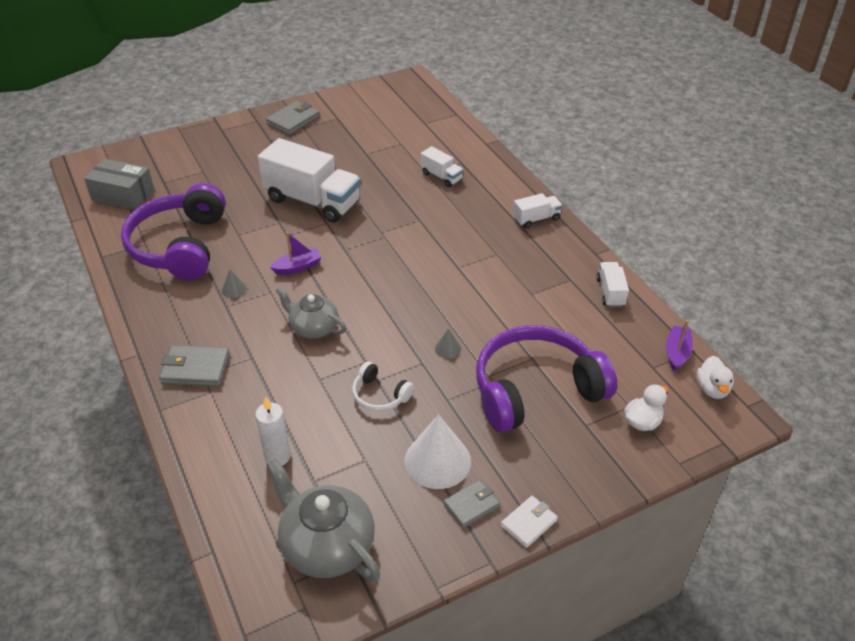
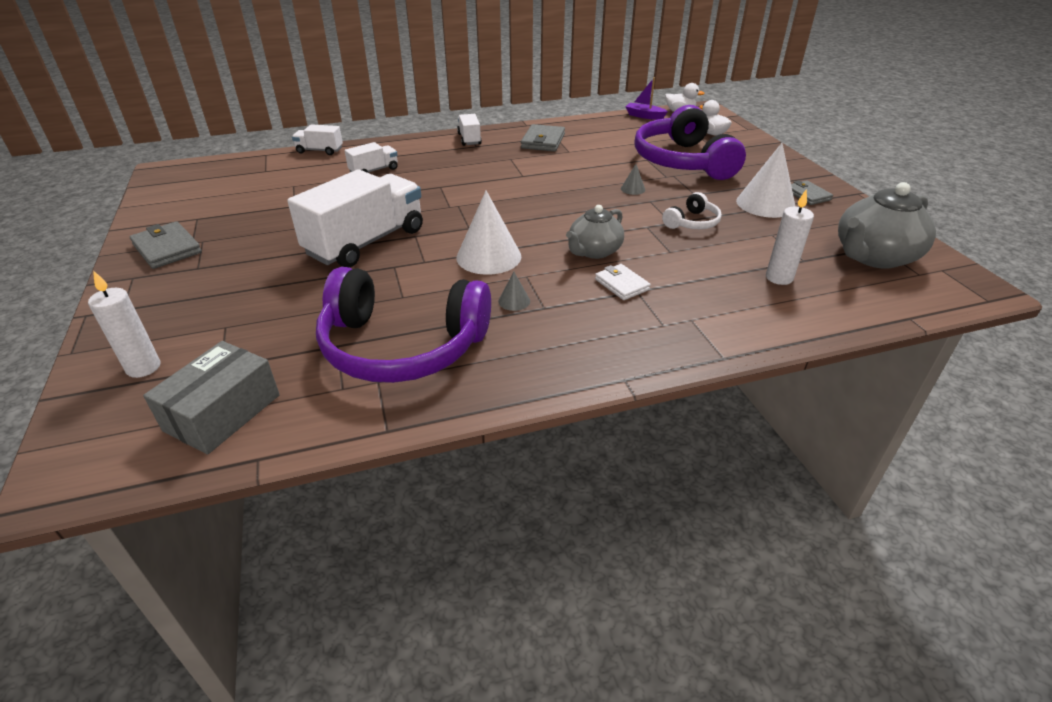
camera: 80 degrees left, 5 degrees down
grey wallet [159,345,230,387] -> grey wallet moved to [521,124,565,152]
purple boat [270,232,322,275] -> white cone [457,191,521,275]
white wallet [501,496,558,548] -> white wallet moved to [595,264,651,300]
white truck [596,262,629,307] -> white truck moved to [292,124,343,155]
none -> white candle [88,270,160,378]

